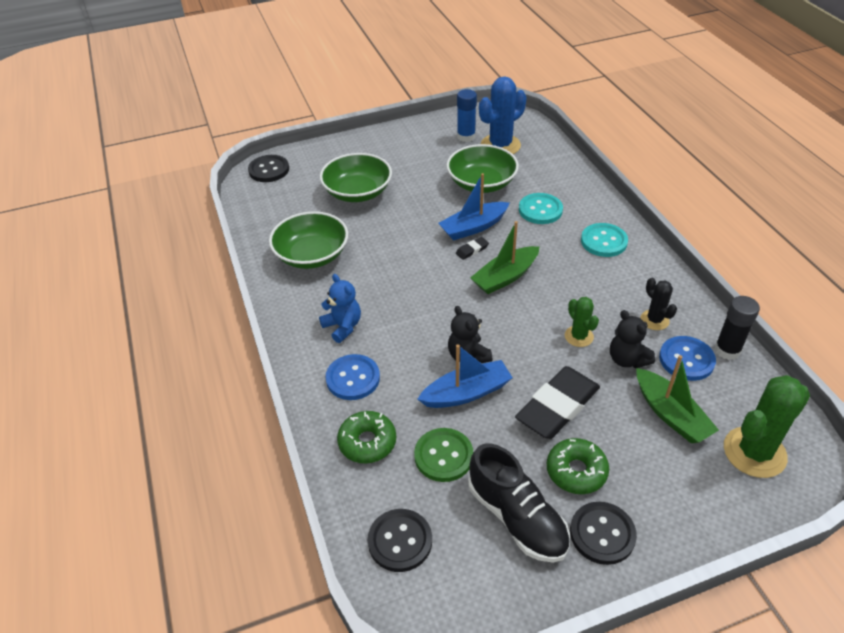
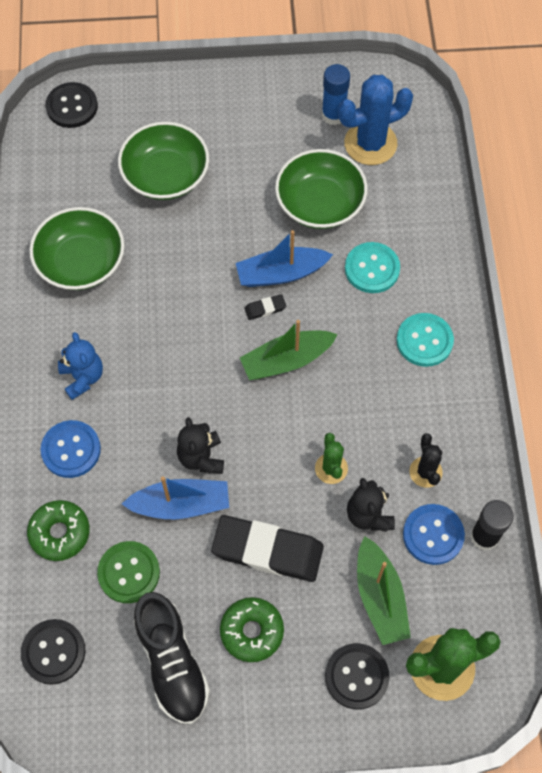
camera: 15 degrees right, 20 degrees up
black eraser [515,366,600,439] -> black eraser turned 45 degrees clockwise [211,515,324,582]
black button [570,502,637,565] -> black button moved to [325,643,389,709]

